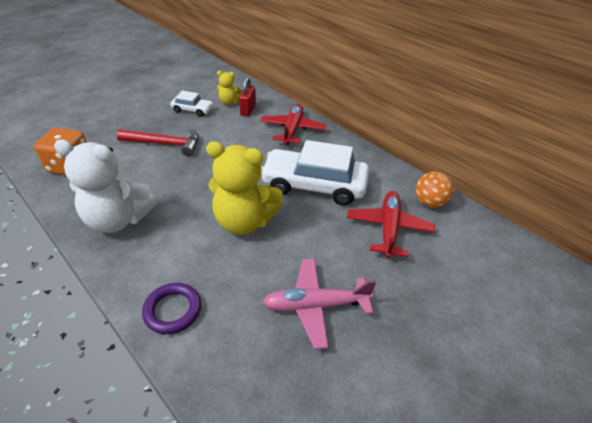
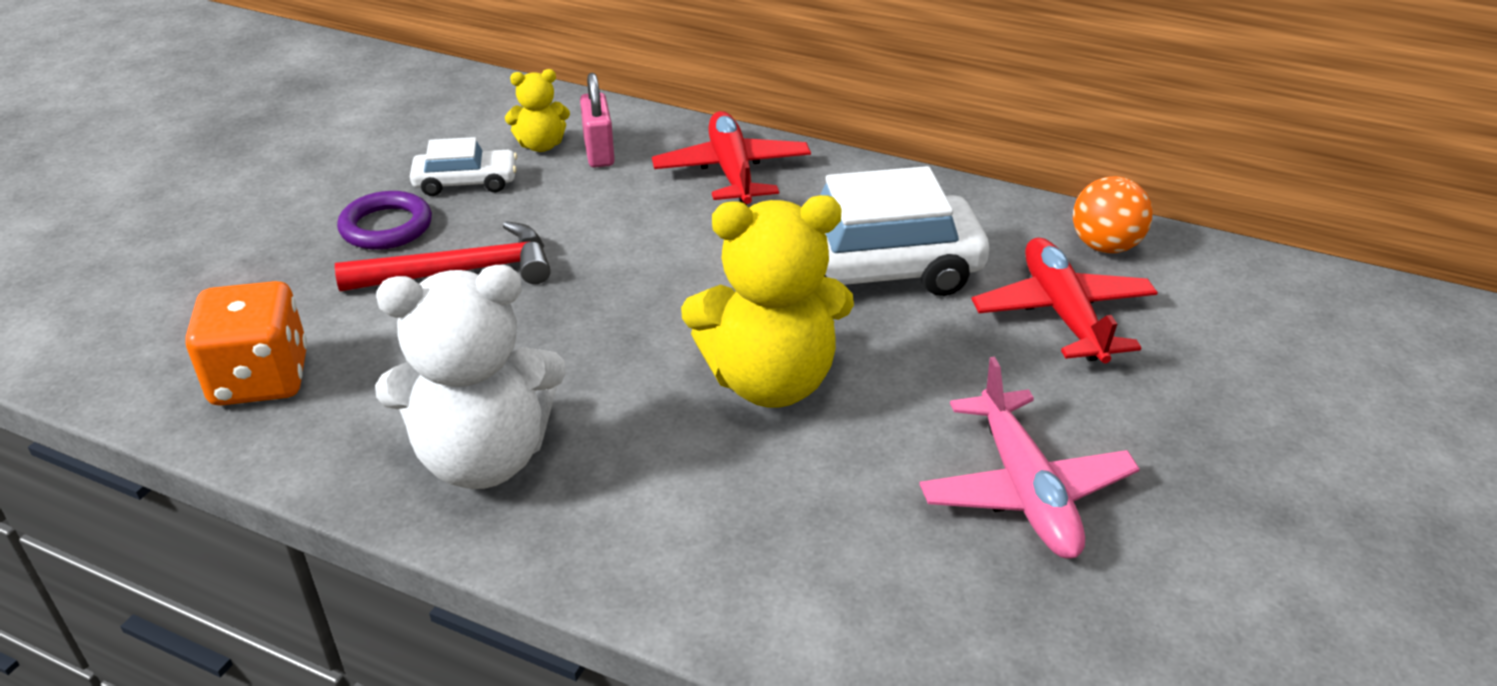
camera: 20 degrees left, 5 degrees down
purple ring [142,283,201,334] -> purple ring moved to [337,191,432,250]
red padlock [239,77,256,116] -> pink padlock [580,73,615,168]
pink plane [262,259,377,349] -> pink plane turned 75 degrees counterclockwise [919,357,1140,559]

